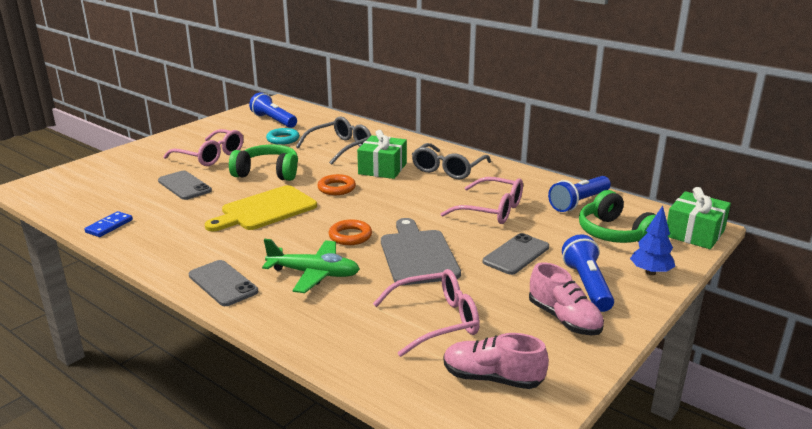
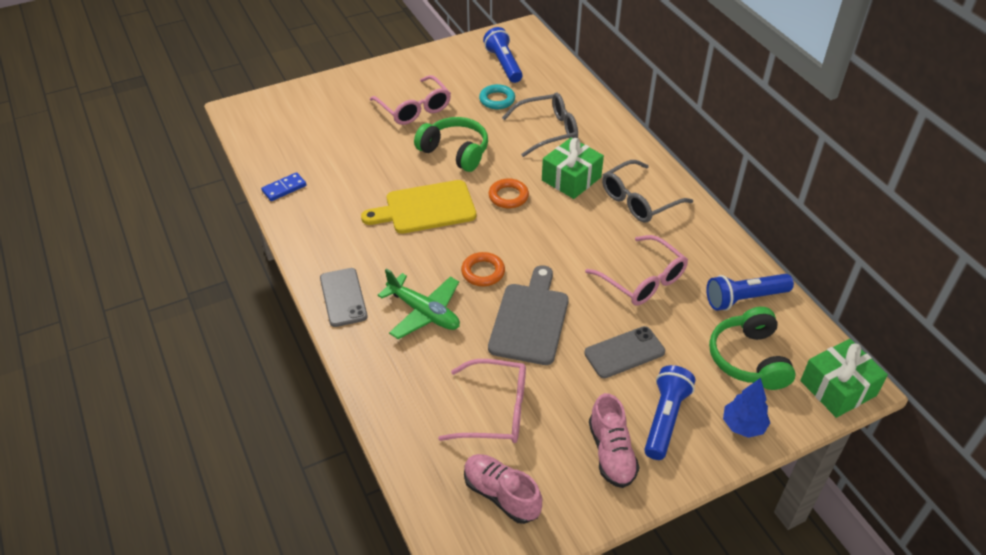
camera: 25 degrees right, 20 degrees up
grey phone [158,171,212,200] -> none

